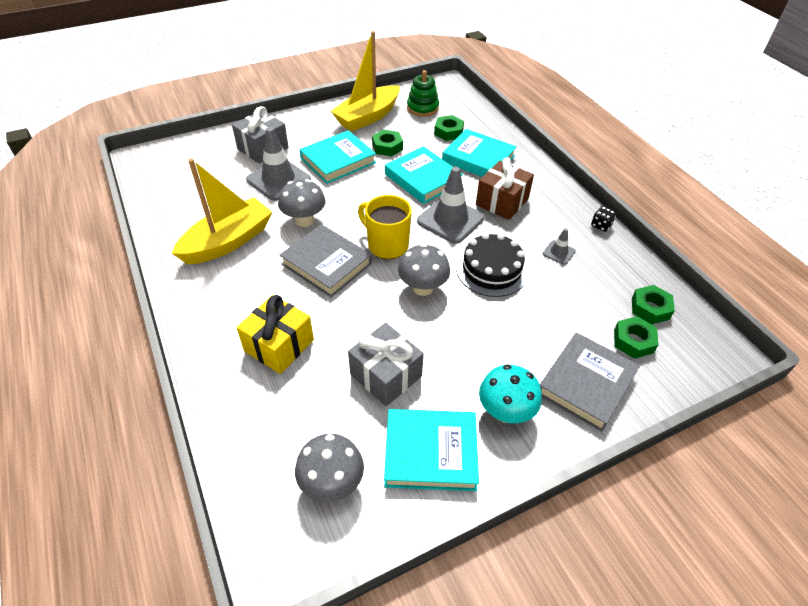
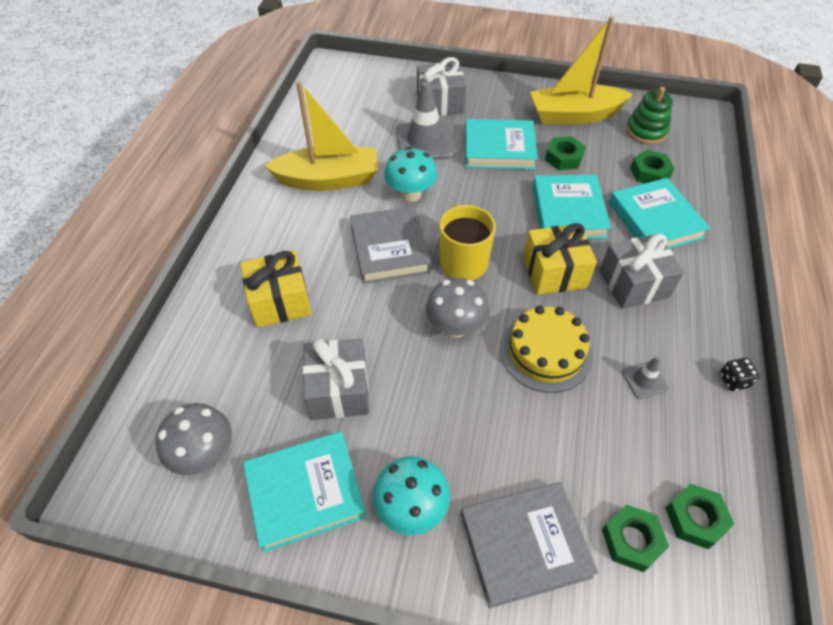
camera: 40 degrees right, 5 degrees up
grey mushroom [278,179,326,227] -> turquoise mushroom [384,147,437,202]
turquoise book [384,409,479,491] -> turquoise book turned 60 degrees counterclockwise [243,431,367,553]
grey traffic cone [417,167,484,244] -> yellow gift [523,223,597,295]
black cake [456,233,528,297] -> yellow cake [500,306,592,393]
brown gift [476,157,534,220] -> grey gift [599,234,684,309]

